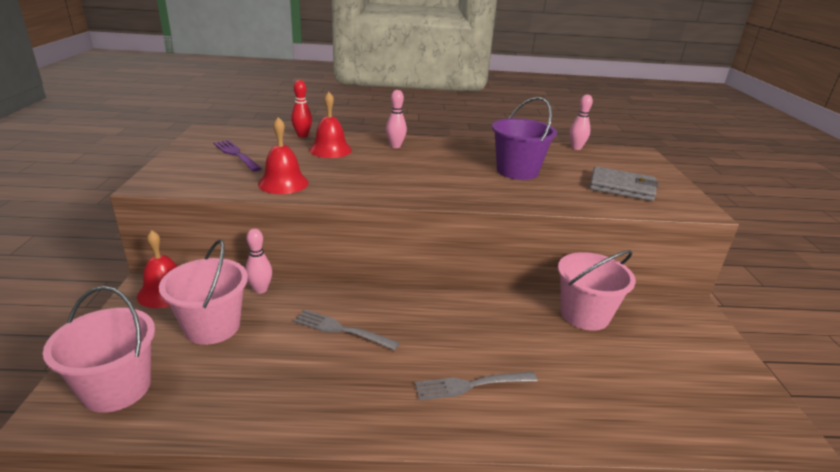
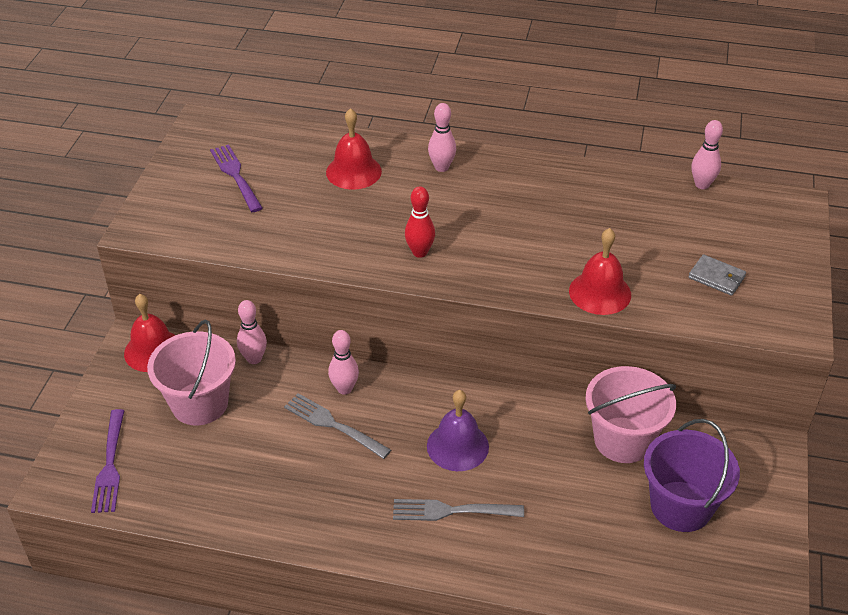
camera: 15 degrees right, 15 degrees up
pink bucket [43,286,155,413] -> purple fork [91,409,125,513]
red bell [258,117,309,194] -> red bell moved to [569,228,631,315]
red bowling pin [291,80,312,138] -> red bowling pin moved to [405,186,435,258]
purple bucket [492,97,557,180] -> purple bucket moved to [644,419,740,532]
grey wallet [589,166,659,201] -> grey wallet [688,254,746,296], size x0.59
none -> pink bowling pin [328,330,359,395]
none -> purple bell [427,390,489,471]

